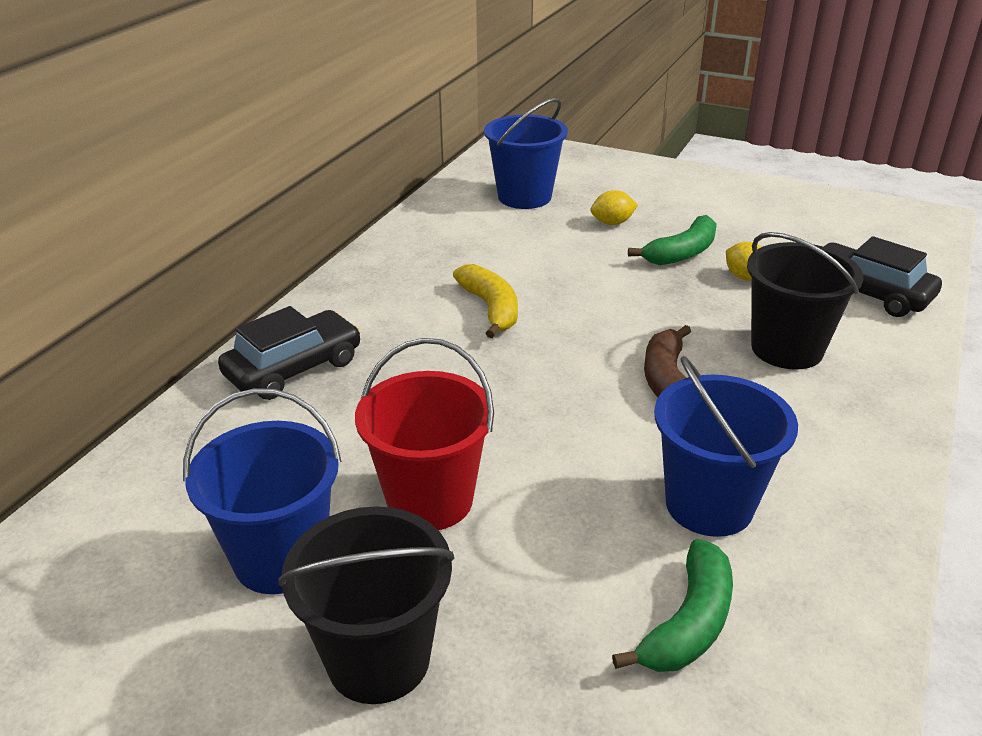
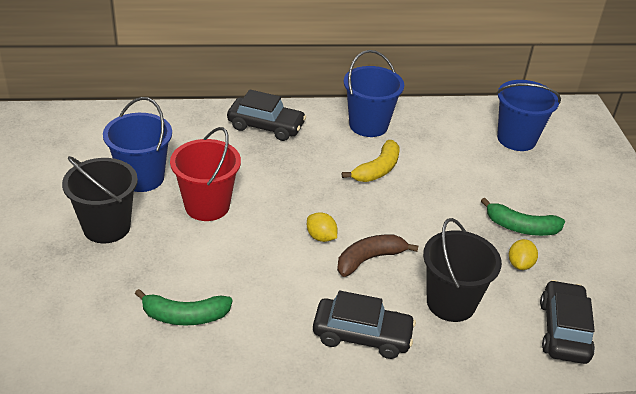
camera: 55 degrees right, 5 degrees up
yellow lemon [590,190,638,225] -> yellow lemon moved to [307,212,337,242]
blue bucket [654,356,798,537] -> blue bucket moved to [344,50,404,137]
none -> black car [313,290,416,359]

